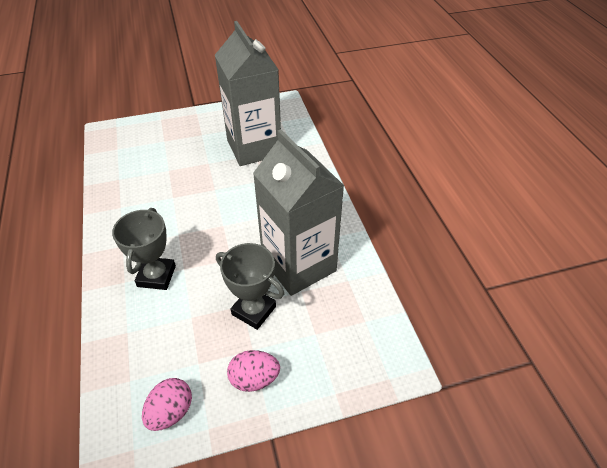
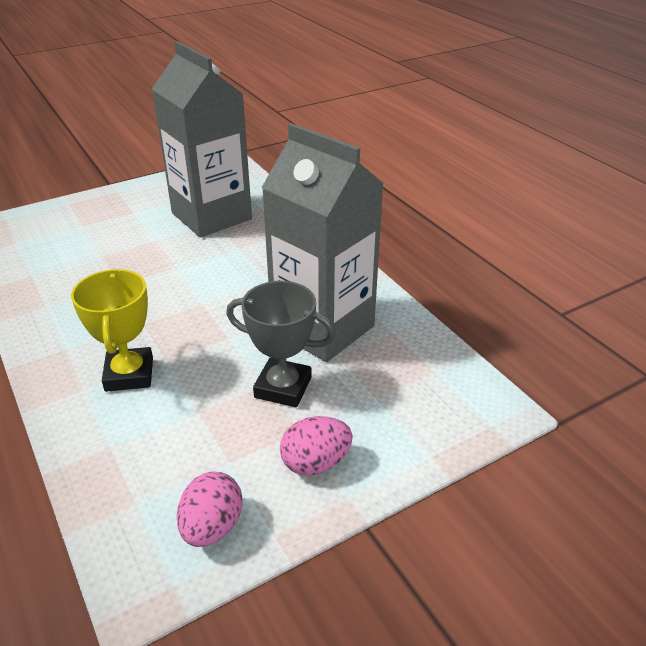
camera: 15 degrees left, 10 degrees down
grey trophy [112,208,176,290] -> yellow trophy [71,269,153,392]

